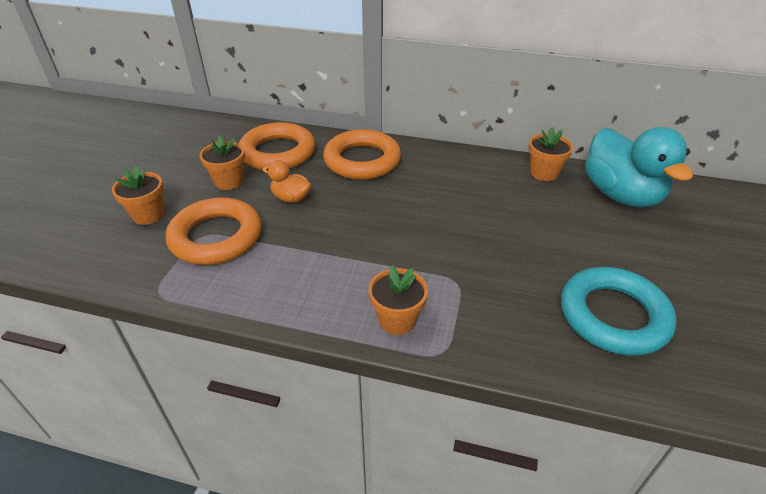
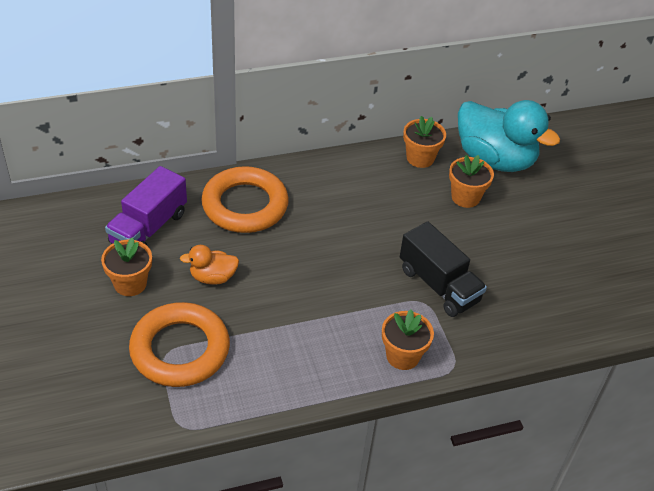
camera: 35 degrees left, 5 degrees up
orange flower pot [112,166,164,225] -> orange flower pot moved to [449,155,494,208]
orange ring [239,122,315,170] -> purple truck [105,166,187,245]
turquoise ring [561,267,676,356] -> none
none -> black truck [400,221,487,317]

